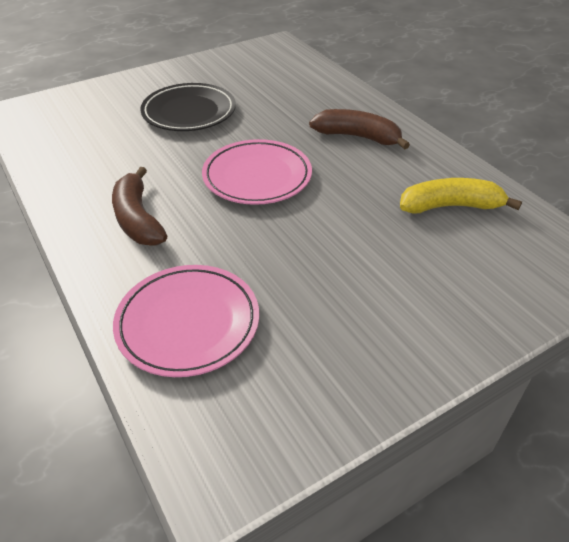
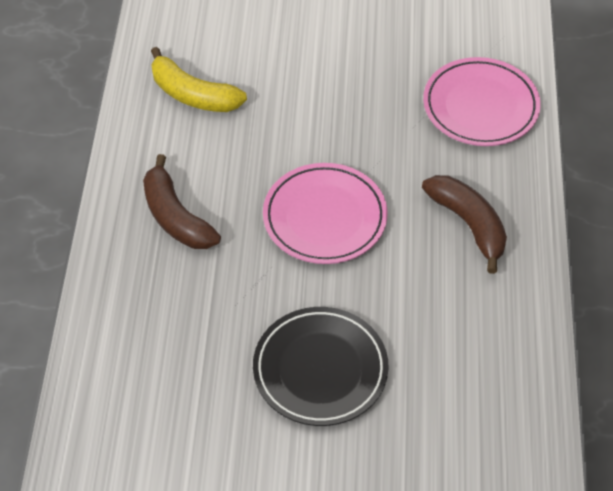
camera: 145 degrees left, 10 degrees up
brown banana [112,167,167,245] -> brown banana turned 45 degrees counterclockwise [422,175,507,274]

